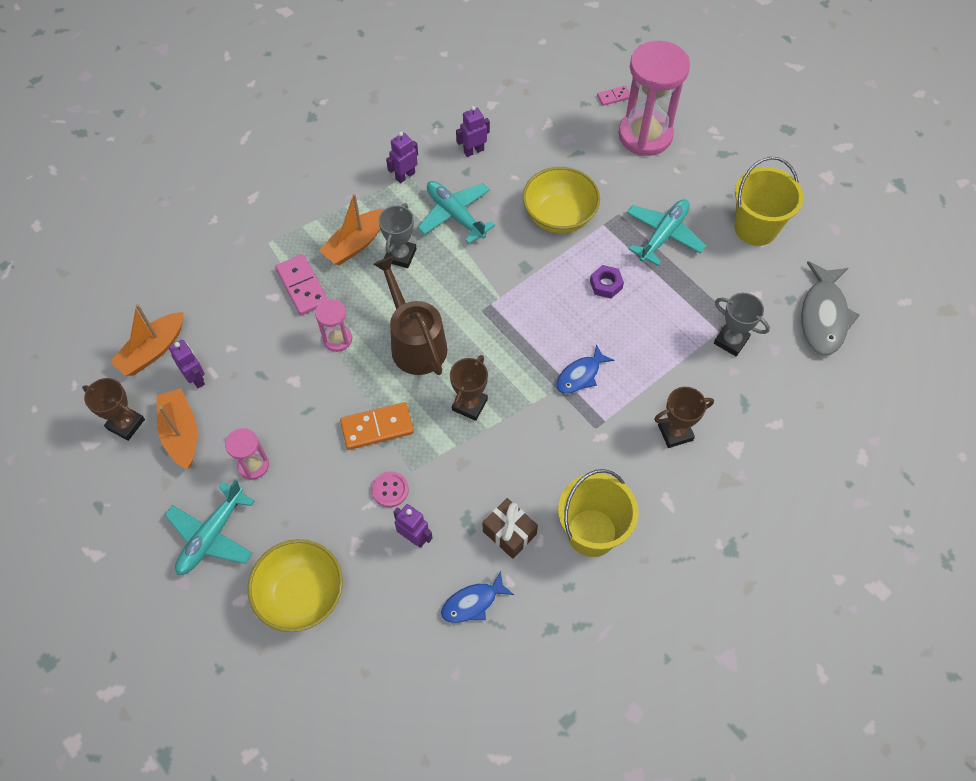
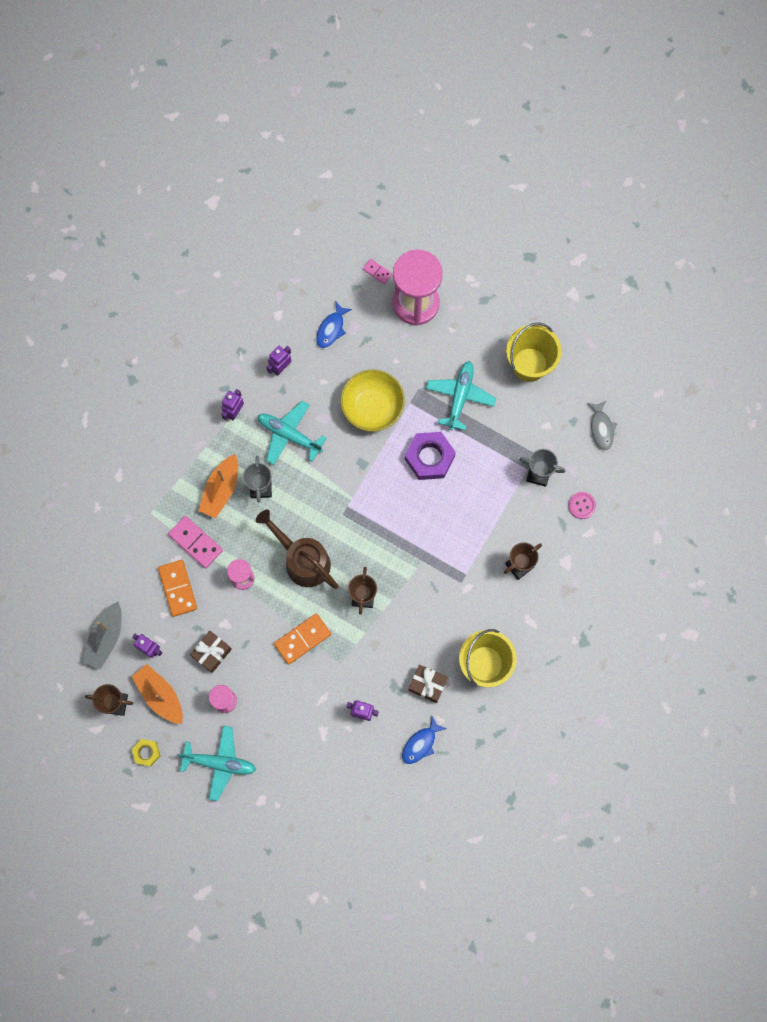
camera: 20 degrees left, 15 degrees up
orange boat [110,304,184,376] -> grey boat [83,602,122,669]
turquoise plane [165,480,255,575] -> turquoise plane turned 90 degrees counterclockwise [177,725,256,801]
yellow bowl [248,539,343,632] -> none
pink button [371,471,409,508] -> pink button moved to [568,492,596,519]
blue fish [556,344,614,394] -> blue fish moved to [316,301,352,348]
purple nut [590,265,624,299] -> purple nut [405,432,456,480], size x1.83
pink domino [597,86,630,106] -> pink domino turned 75 degrees clockwise [363,259,392,284]
grey fish [801,261,860,355] -> grey fish [588,401,617,450], size x0.59
none -> yellow nut [131,739,161,767]
none -> orange domino [158,560,197,617]
none -> brown gift [190,631,232,673]

